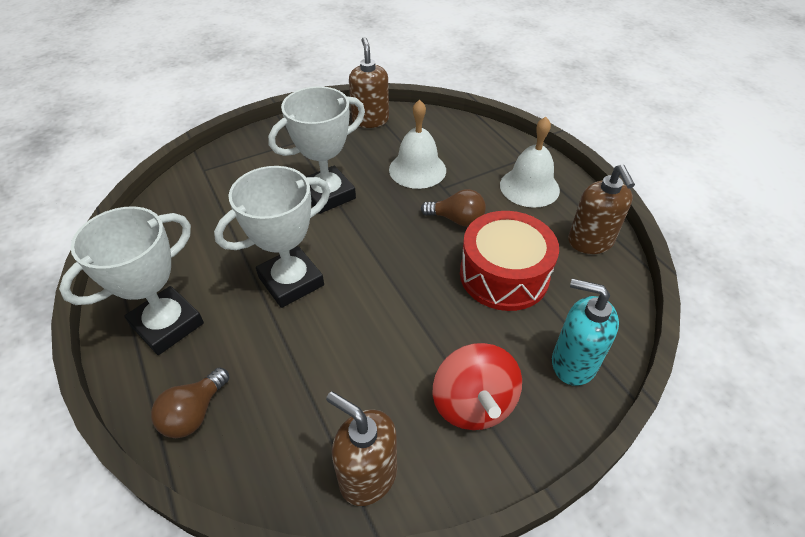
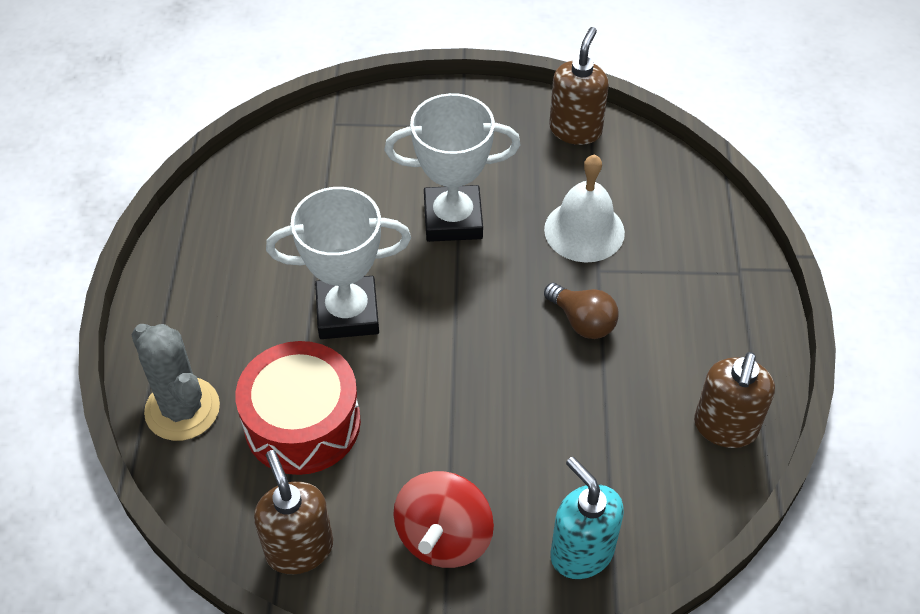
camera: 30 degrees right, 5 degrees up
white trophy [59,206,204,355] -> none
brown light bulb [151,368,229,438] -> grey cactus [131,324,220,441]
red drum [460,211,559,311] -> red drum moved to [235,341,361,475]
white bell [500,117,560,208] -> none

